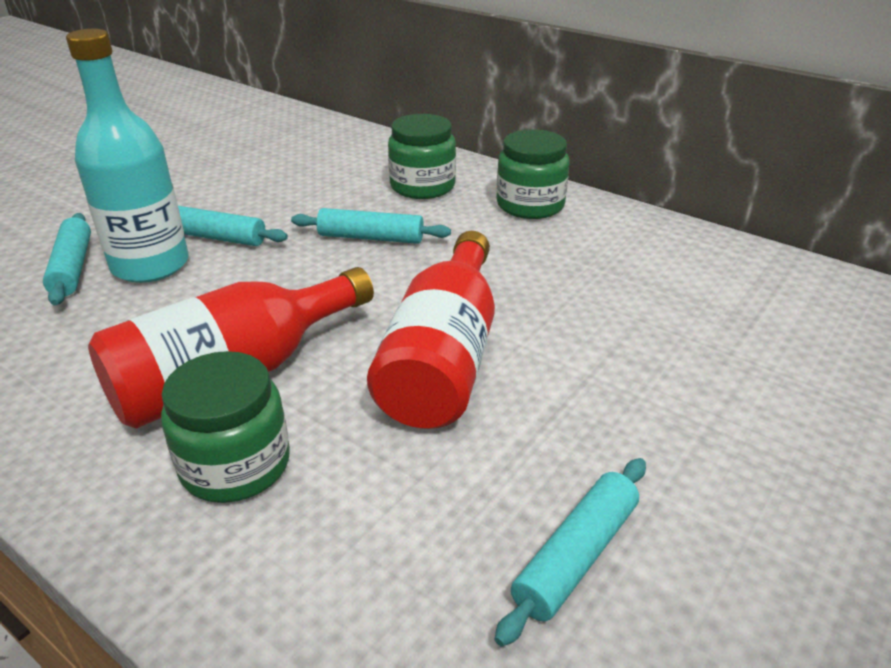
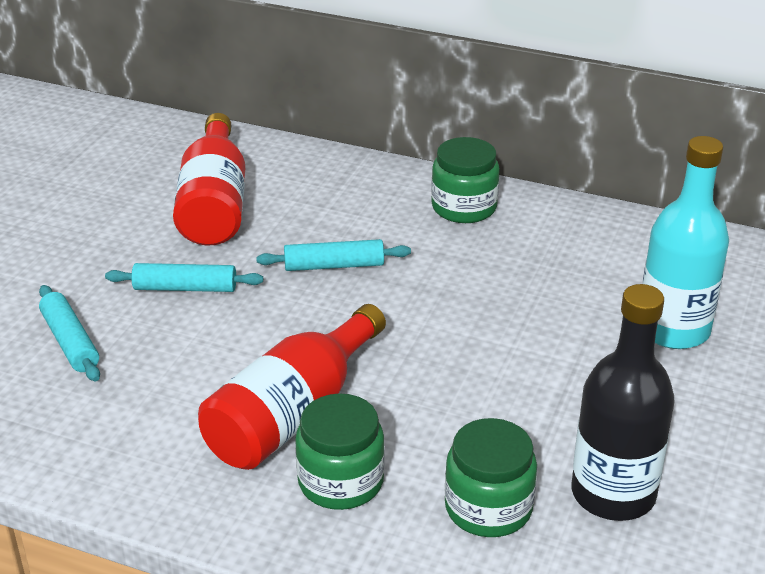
camera: 15 degrees left, 0 degrees up
turquoise bottle [66,29,189,283] -> turquoise bottle moved to [642,136,729,349]
red bottle [367,231,495,429] -> red bottle moved to [173,113,245,245]
green jar [388,114,456,199] -> green jar moved to [445,418,537,537]
turquoise rolling pin [495,458,646,647] -> black bottle [571,284,675,521]

